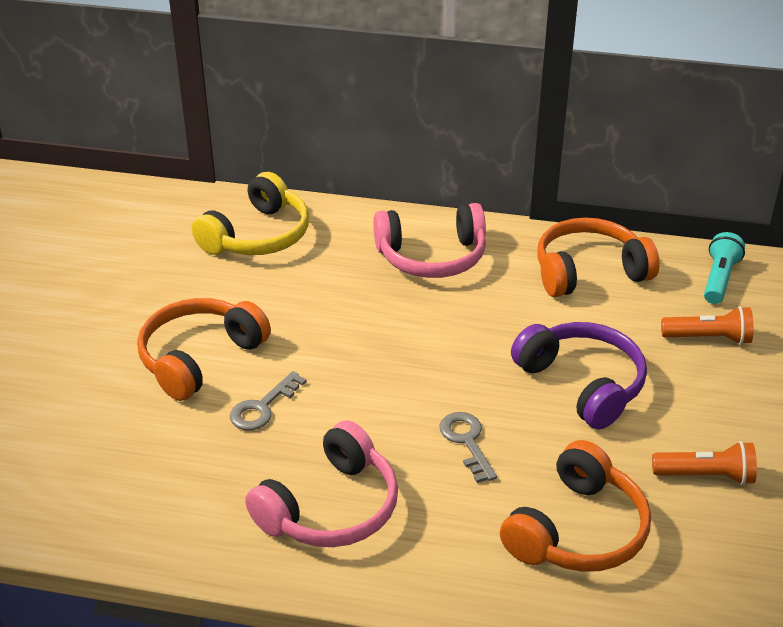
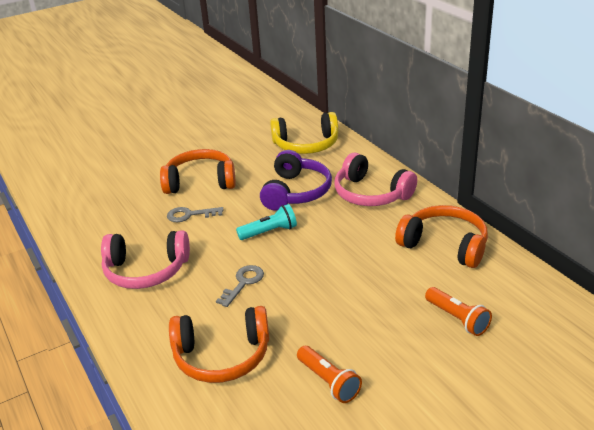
camera: 50 degrees right, 5 degrees down
purple headphones [511,322,647,429] -> purple headphones moved to [260,150,332,211]
turquoise flashlight [704,232,745,304] -> turquoise flashlight moved to [236,204,297,240]

